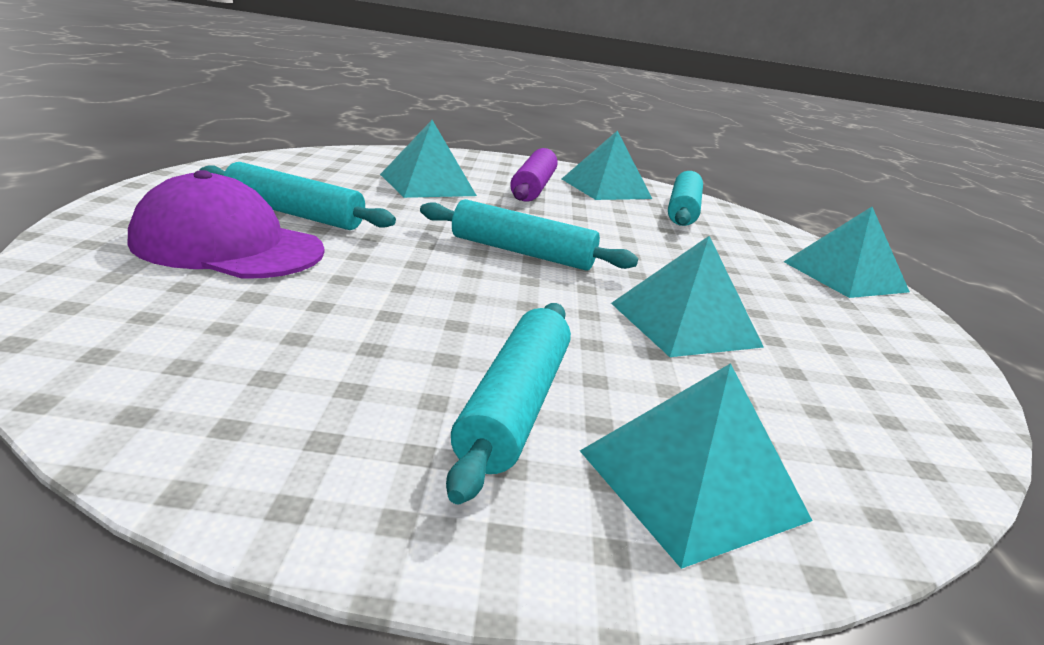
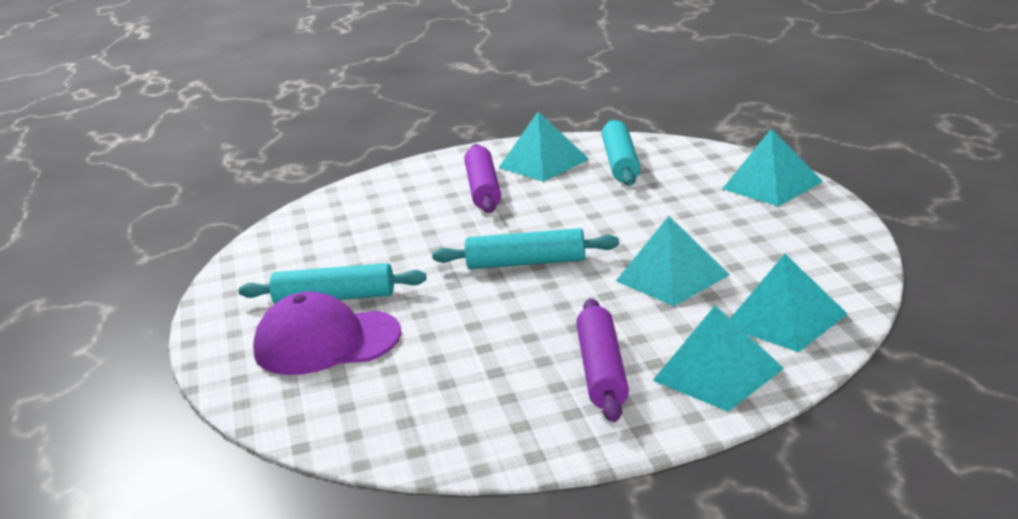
camera: 10 degrees left, 0 degrees up
turquoise pyramid [380,120,477,198] -> turquoise pyramid moved to [730,254,847,352]
turquoise rolling pin [446,303,571,505] -> purple rolling pin [576,298,629,422]

